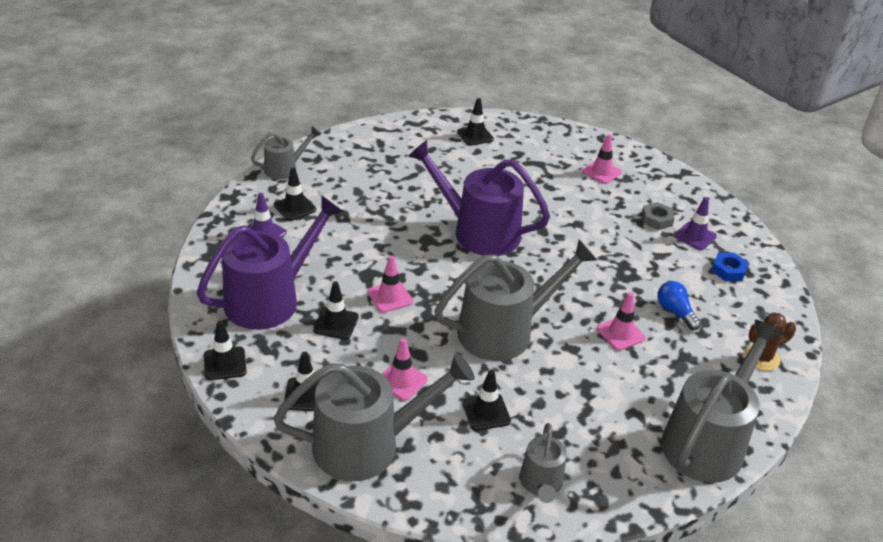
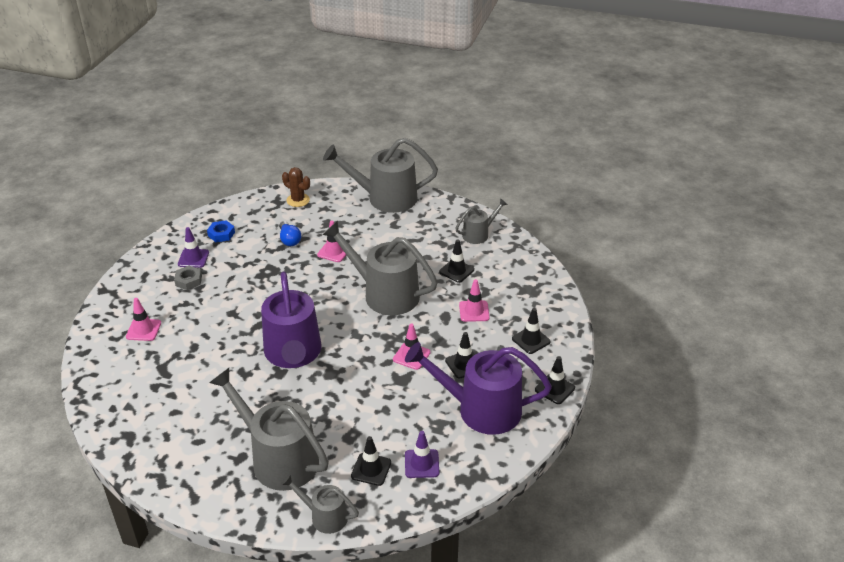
camera: 125 degrees left, 0 degrees up
grey watering can [273,353,475,481] -> grey watering can moved to [209,368,329,491]
black traffic cone [457,98,494,146] -> none
blue light bulb [657,281,701,330] -> blue light bulb turned 45 degrees counterclockwise [279,221,301,246]

